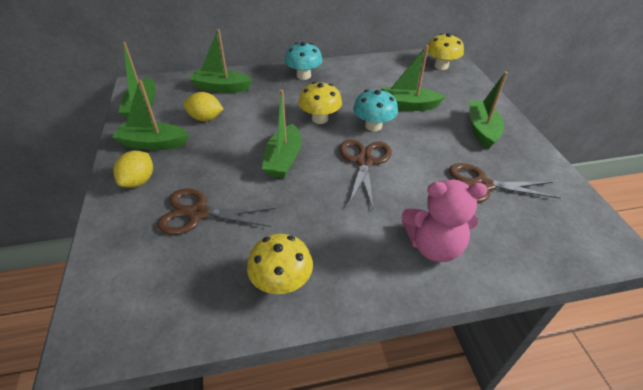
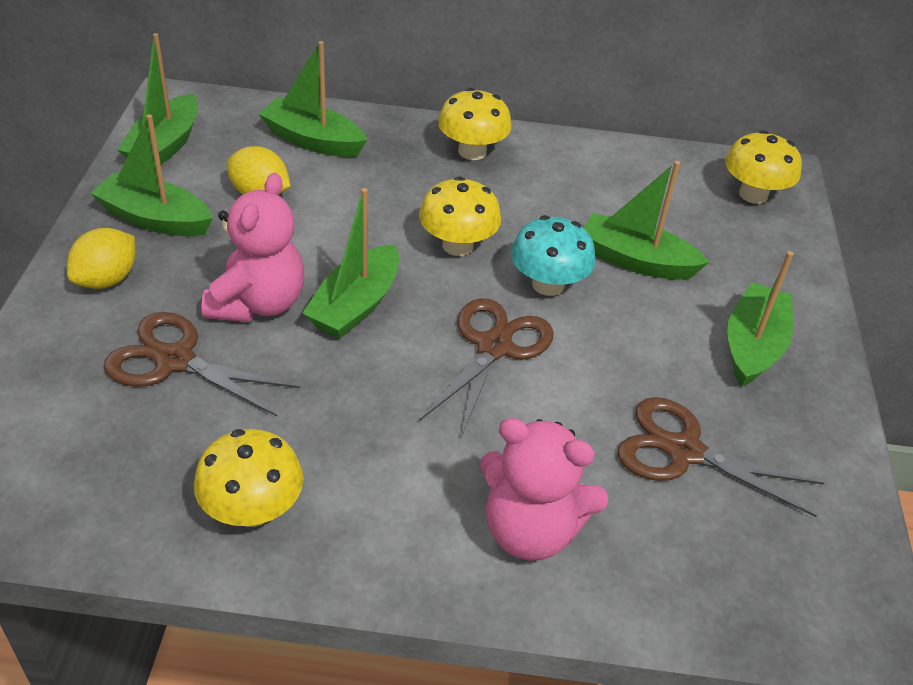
camera: 15 degrees right, 0 degrees up
turquoise mushroom [284,42,323,80] -> yellow mushroom [438,88,512,160]
none -> pink teddy bear [201,173,304,322]

